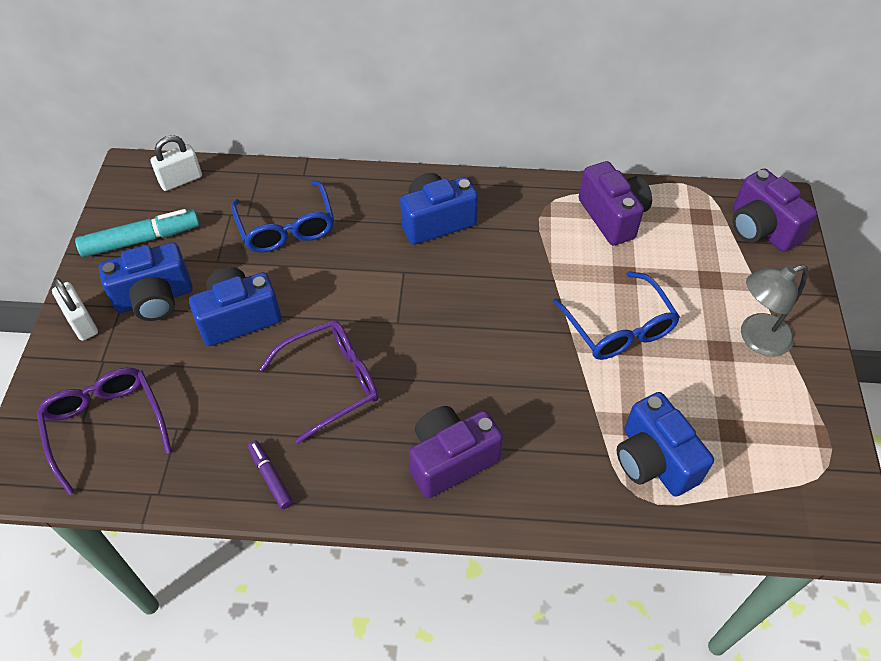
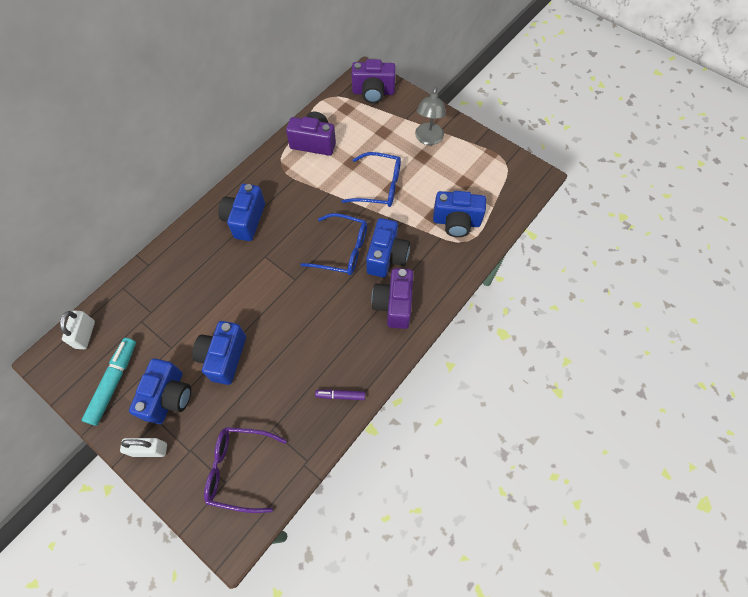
camera: 55 degrees left, 10 degrees up
blue glasses [231,180,334,253] -> blue glasses moved to [300,213,367,275]
purple glasses [259,320,378,444] -> none
none -> blue camera [366,218,410,277]

